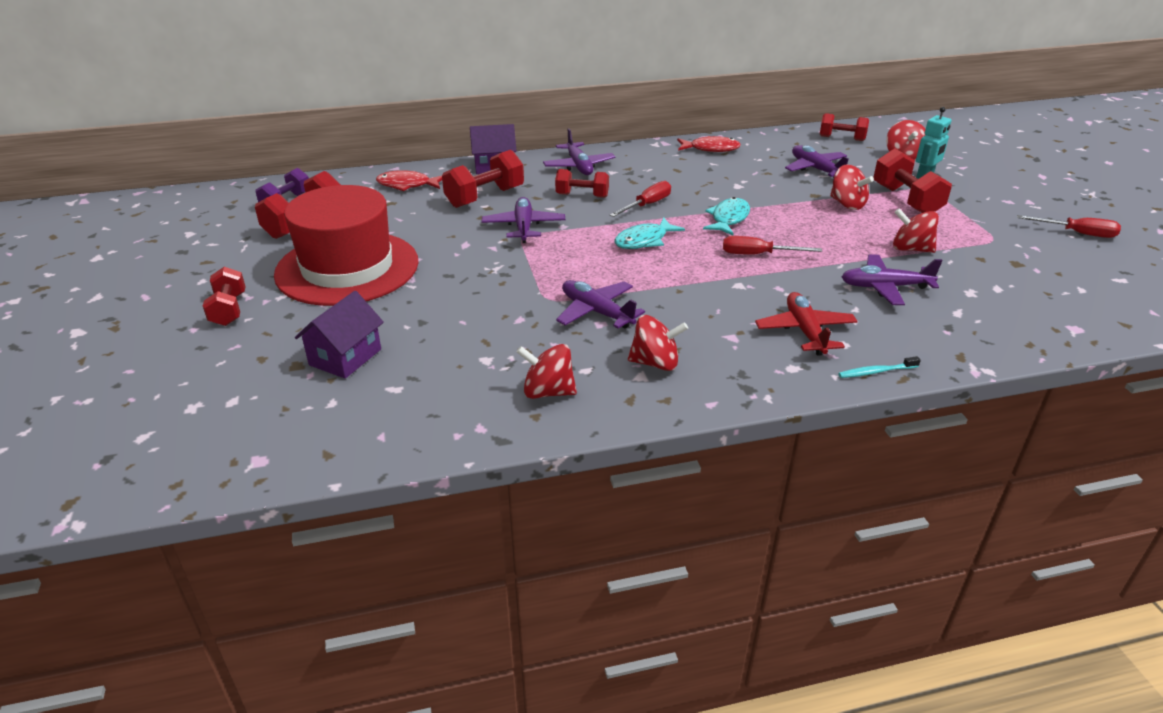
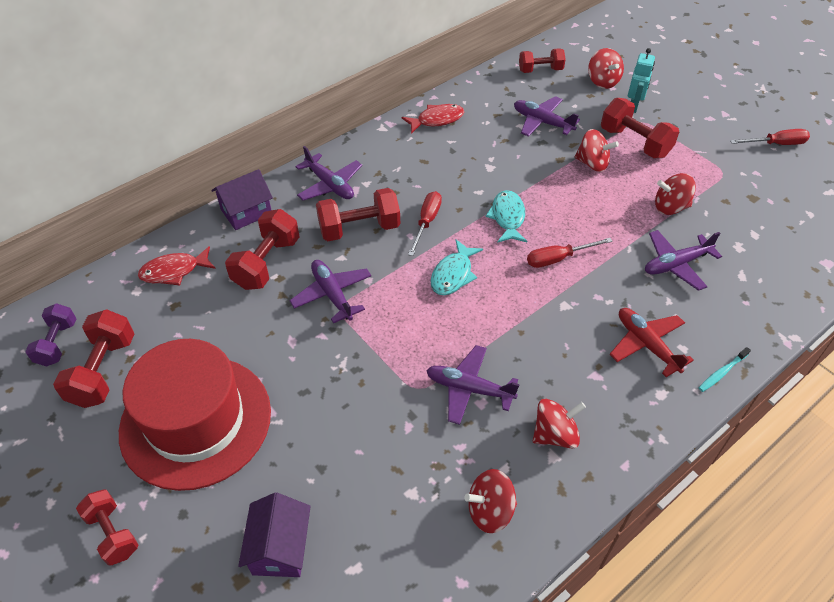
camera: 25 degrees left, 15 degrees up
red dumbbell [555,169,609,198] -> red dumbbell [316,188,400,241], size x1.50

